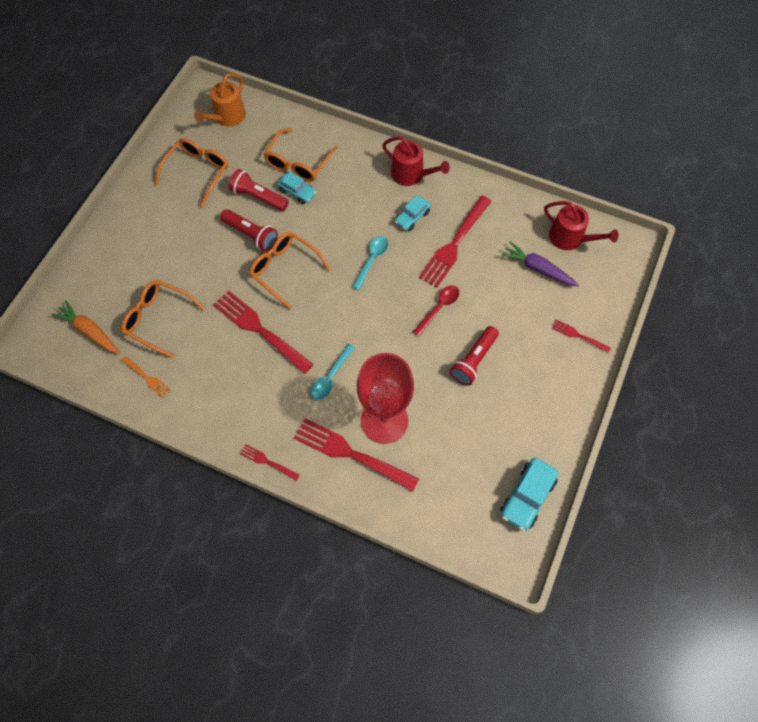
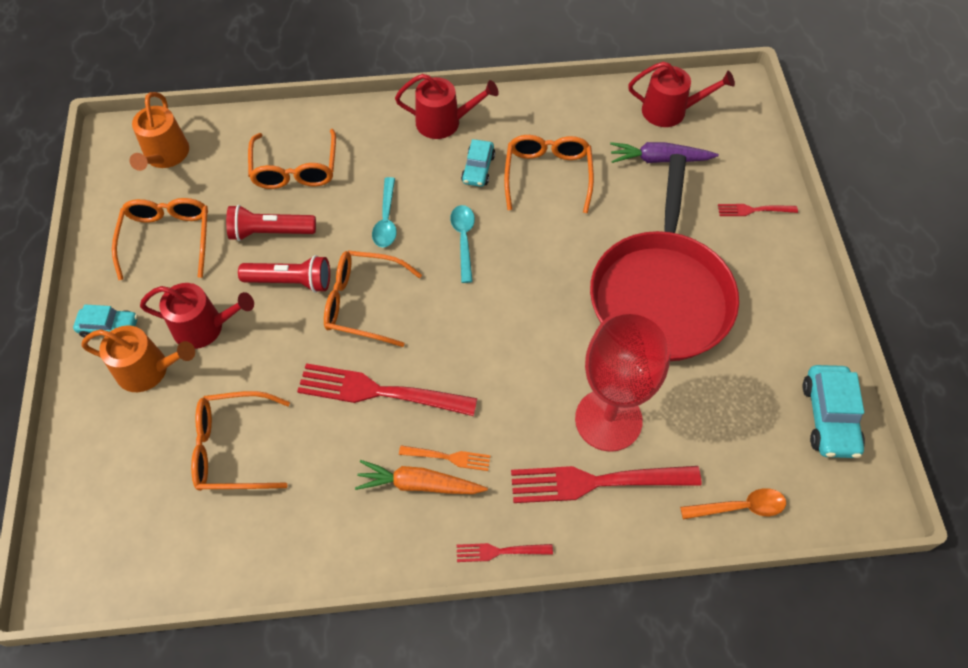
camera: 30 degrees left, 5 degrees down
orange carrot [51,300,120,354] -> orange carrot moved to [355,460,488,494]
orange fork [121,356,171,398] -> orange fork moved to [399,446,491,471]
turquoise car [277,172,316,204] -> turquoise car moved to [73,304,138,338]
turquoise spoon [311,344,355,400] -> turquoise spoon moved to [372,177,397,247]
red spoon [413,285,459,336] -> none
red fork [419,196,492,288] -> orange glasses [504,135,594,213]
red flashlight [450,326,499,386] -> red pan [590,154,739,361]
none -> orange watering can [81,325,195,392]
none -> red watering can [140,283,254,349]
none -> orange spoon [680,488,786,519]

